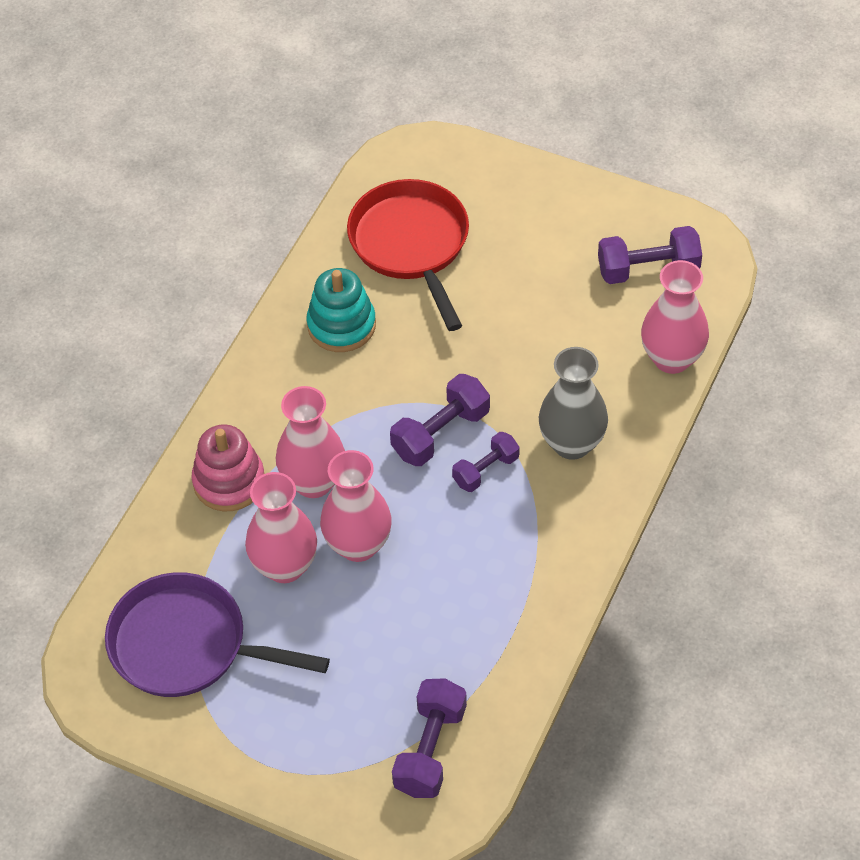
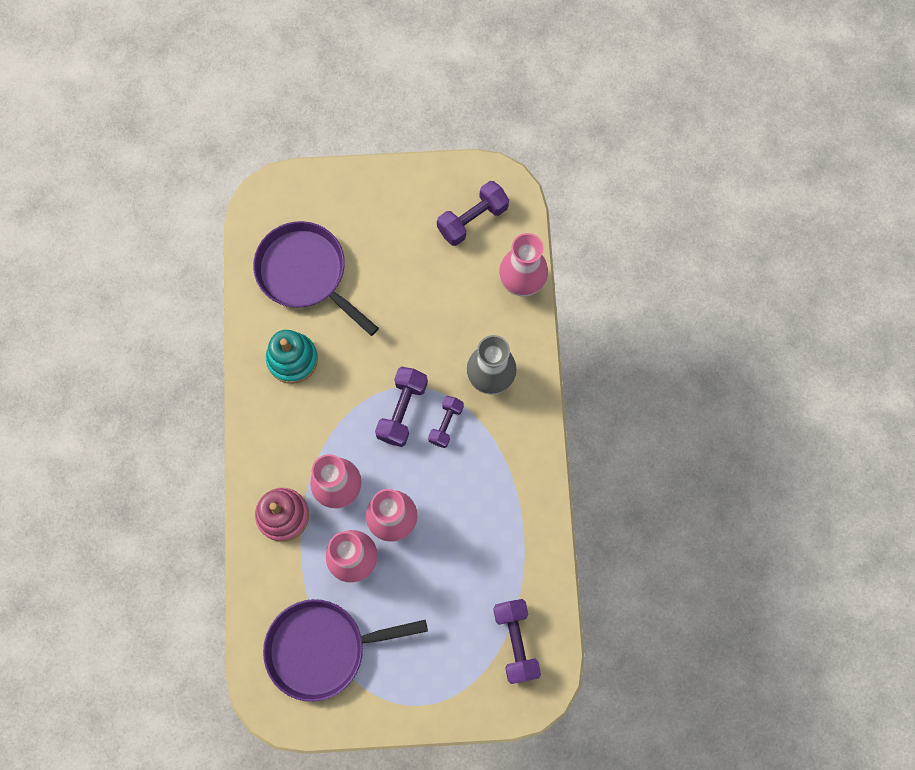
camera: 30 degrees left, 20 degrees up
red pan [347,179,469,331] -> purple pan [253,221,379,336]

